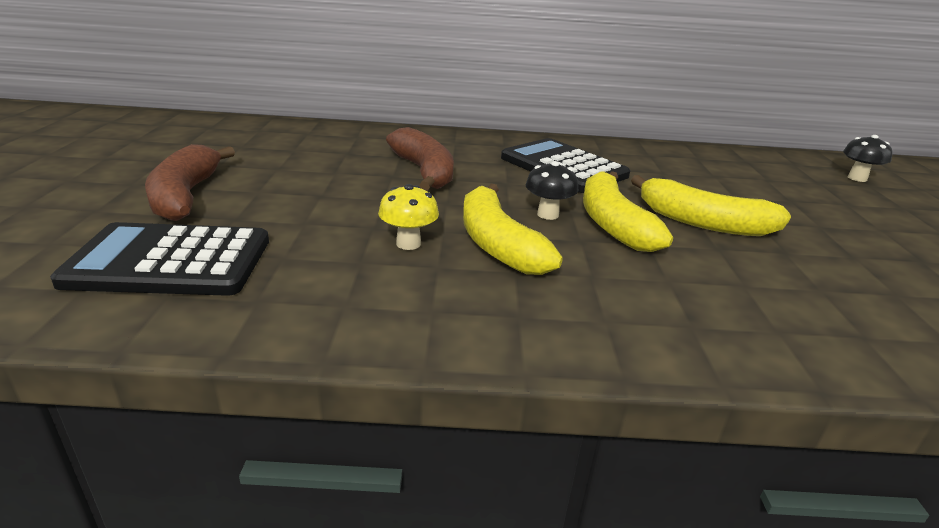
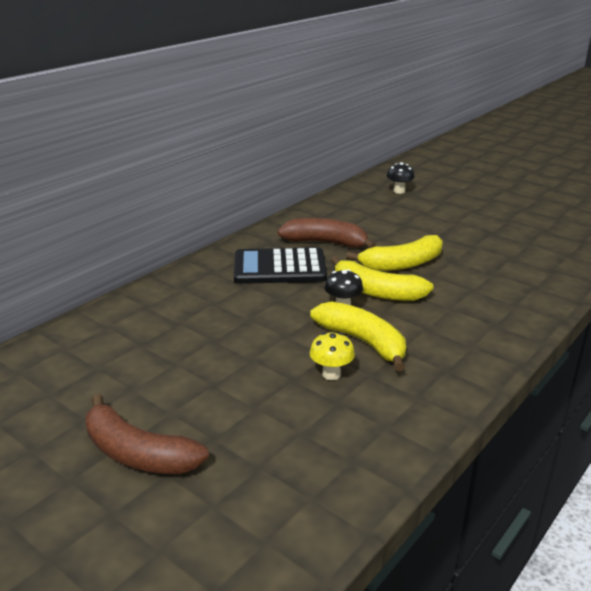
camera: 50 degrees left, 0 degrees up
black calculator [50,222,269,296] -> none
brown banana [386,127,454,191] -> brown banana moved to [277,218,376,248]
yellow banana [463,184,563,275] -> yellow banana turned 150 degrees counterclockwise [310,301,406,371]

